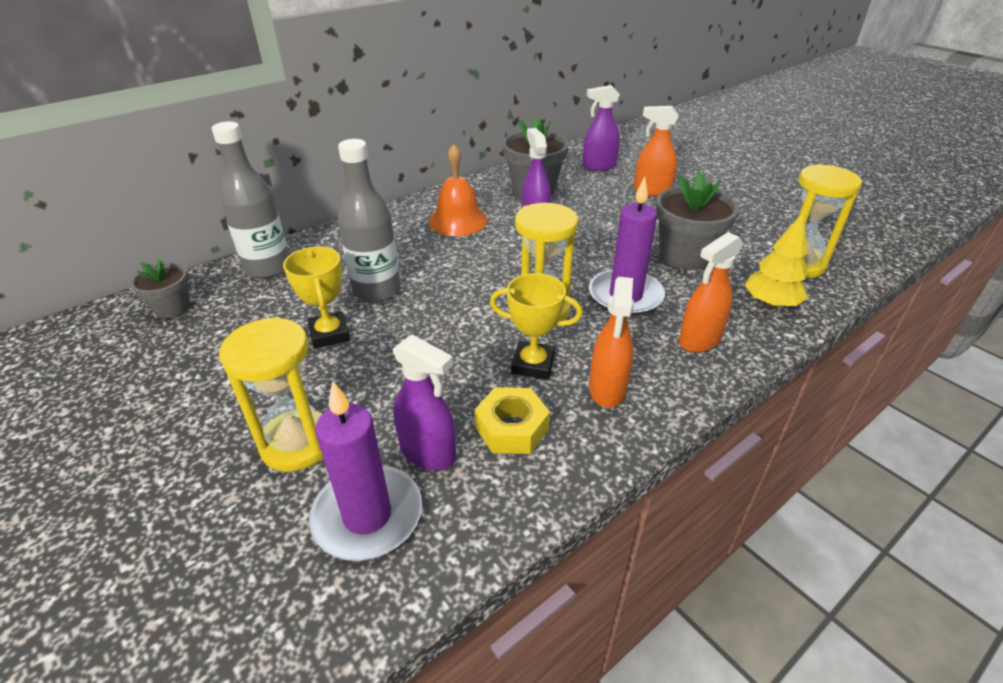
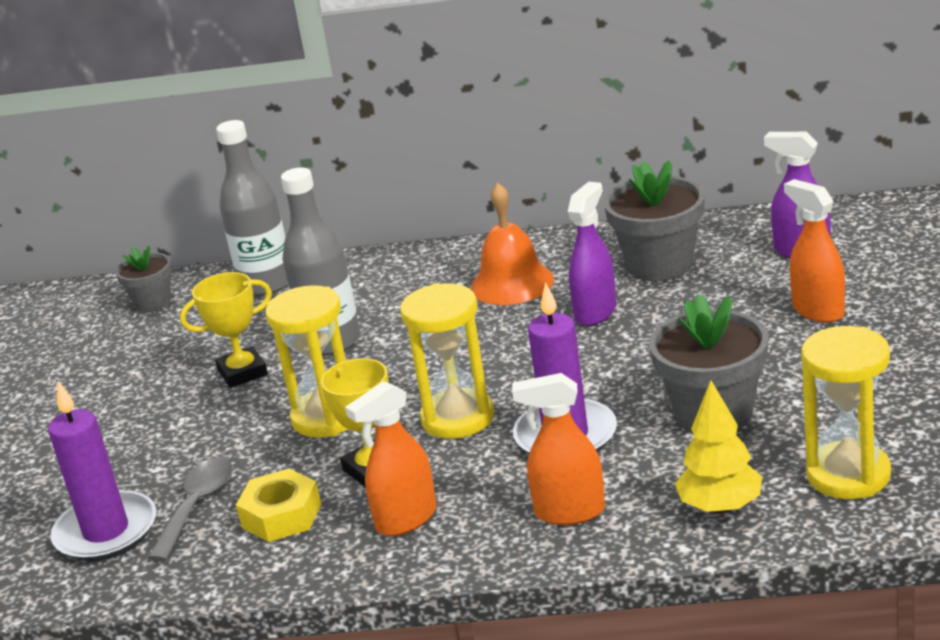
camera: 45 degrees right, 10 degrees down
yellow hourglass [219,317,323,472] -> yellow hourglass moved to [265,285,348,438]
yellow trophy [283,247,350,348] -> yellow trophy turned 45 degrees clockwise [180,272,272,388]
purple spray bottle [393,334,456,470] -> grey spoon [148,457,232,561]

